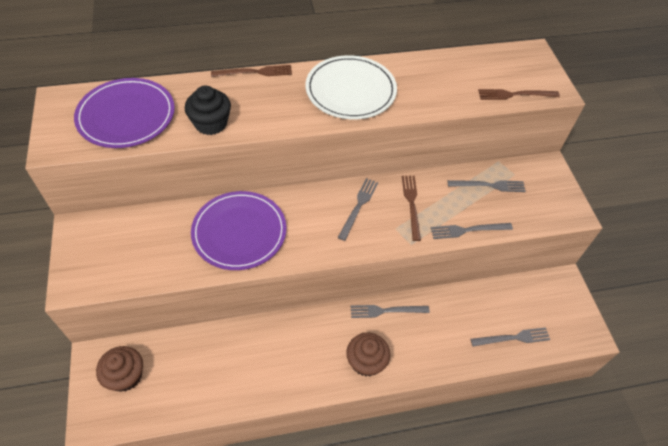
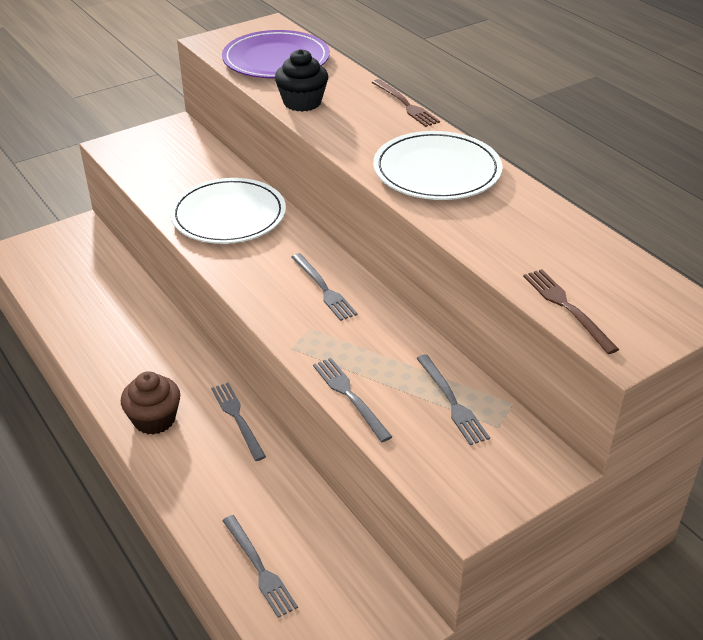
camera: 70 degrees right, 15 degrees down
brown cupcake [96,346,143,392] -> none
purple plate [191,191,286,270] -> white plate [170,178,286,244]
grey fork [338,178,378,241] -> grey fork turned 60 degrees clockwise [291,253,358,321]
brown fork [402,176,421,241] -> none

